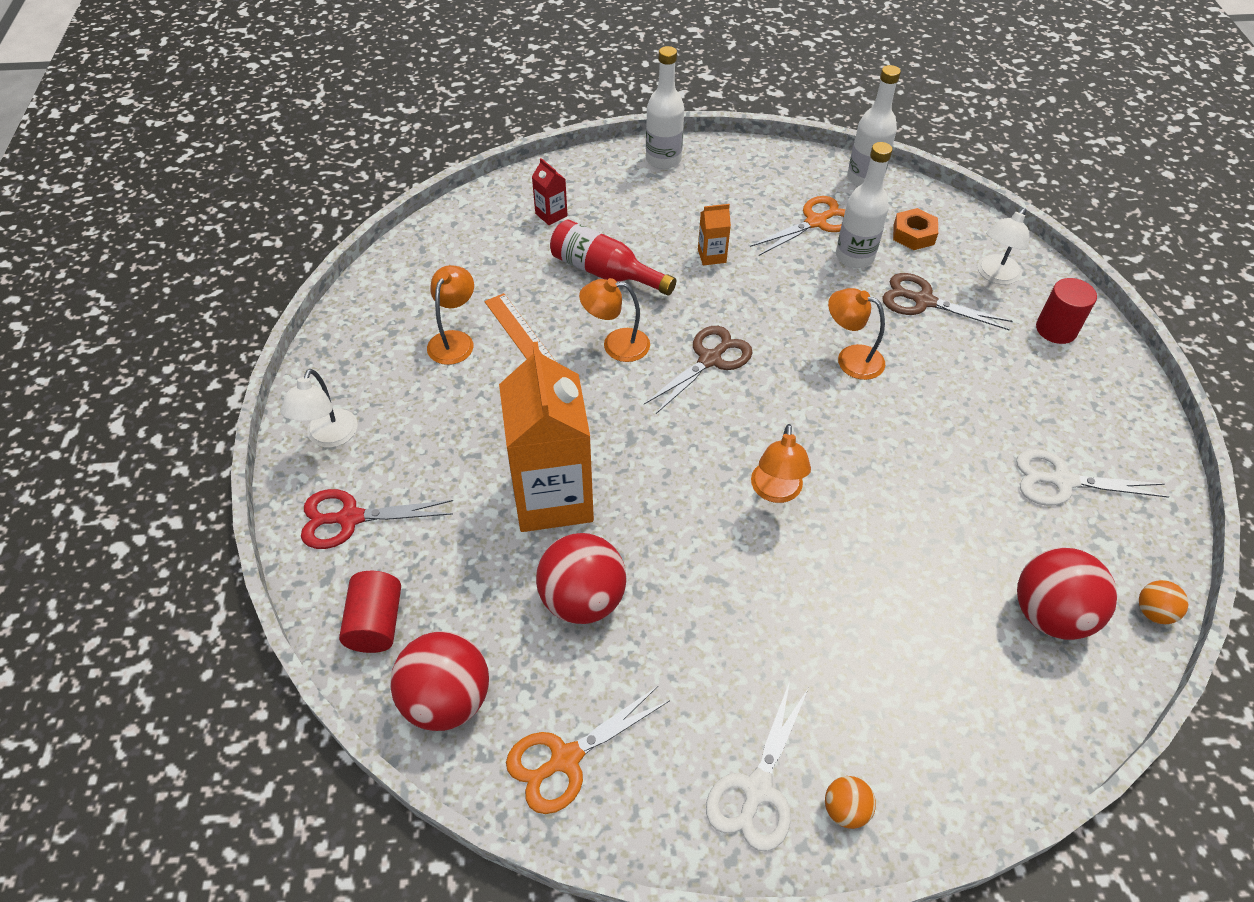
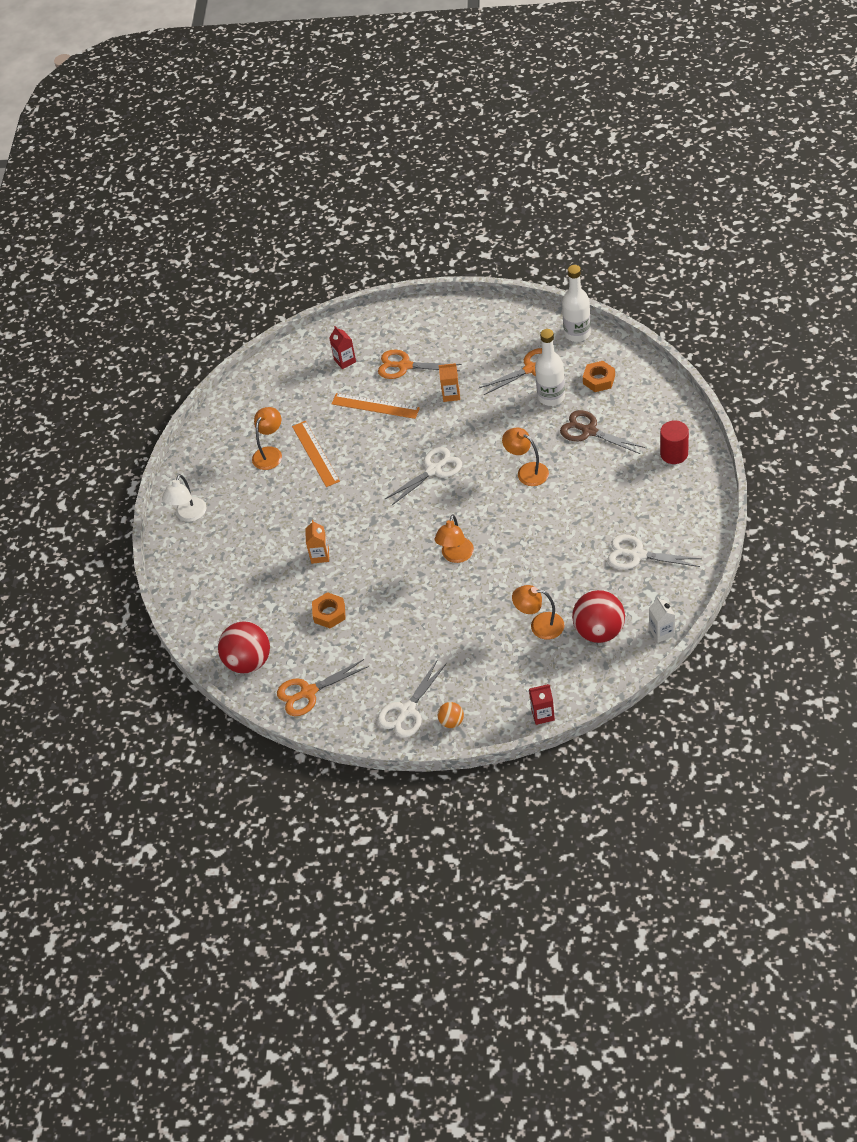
camera: 15 degrees right, 0 degrees up
red scissors [301,489,453,549] -> none
red cylinder [339,571,401,653] -> none
orange carton [499,341,594,532] -> orange carton [306,520,329,564], size x0.41
red ball [536,533,627,624] -> orange nut [312,592,346,628]
red bottle [550,219,676,296] -> orange ruler [331,393,420,419]
orange lamp [579,278,650,362] -> orange lamp moved to [512,585,564,640]
brown scissors [644,326,752,414] -> white scissors [385,447,462,506]
white bottle [646,46,684,169] -> none
white lamp [978,208,1029,285] -> none
orange ball [1139,580,1188,624] -> white carton [649,597,675,643]
none -> orange scissors [378,350,462,379]
none -> red carton [529,684,555,725]

